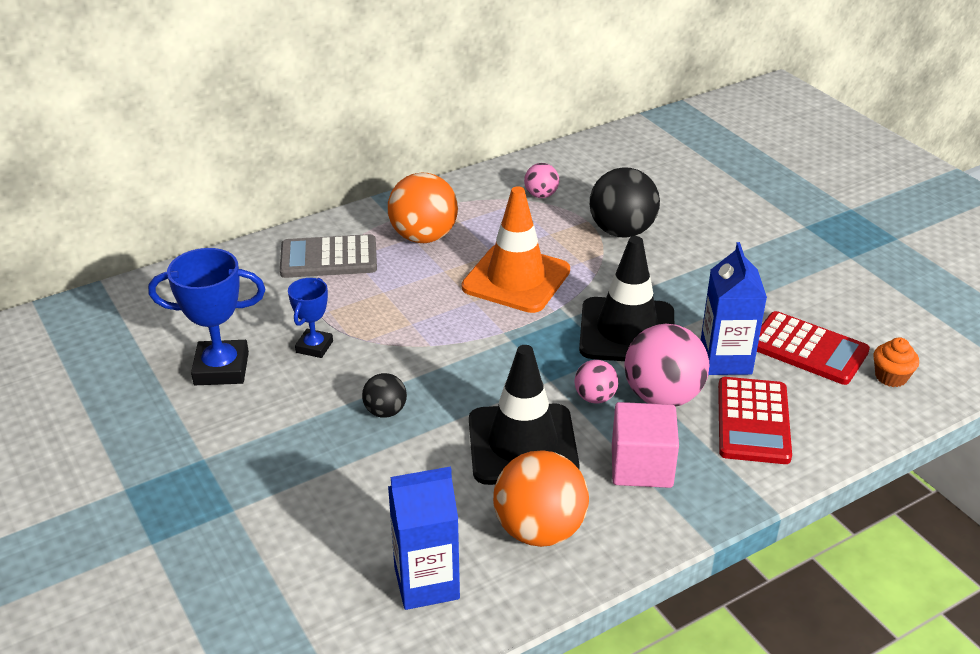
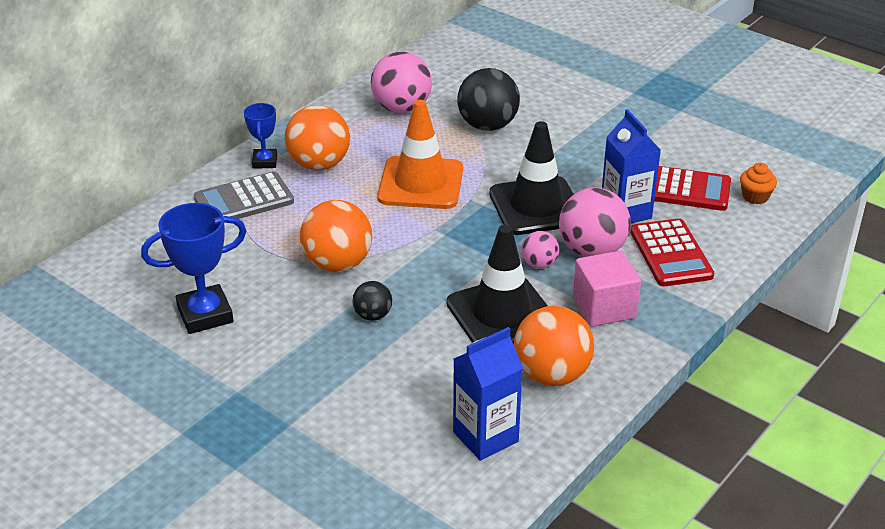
camera: 20 degrees left, 0 degrees up
blue trophy [288,278,333,358] -> blue trophy moved to [244,103,277,169]
pink ball [524,163,559,198] -> pink ball [371,52,432,113], size x1.89
none -> orange ball [300,200,372,272]

